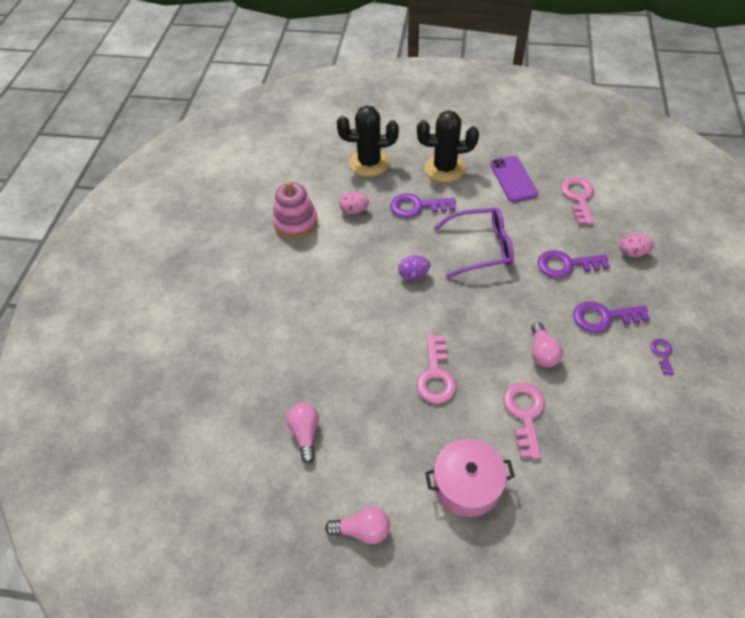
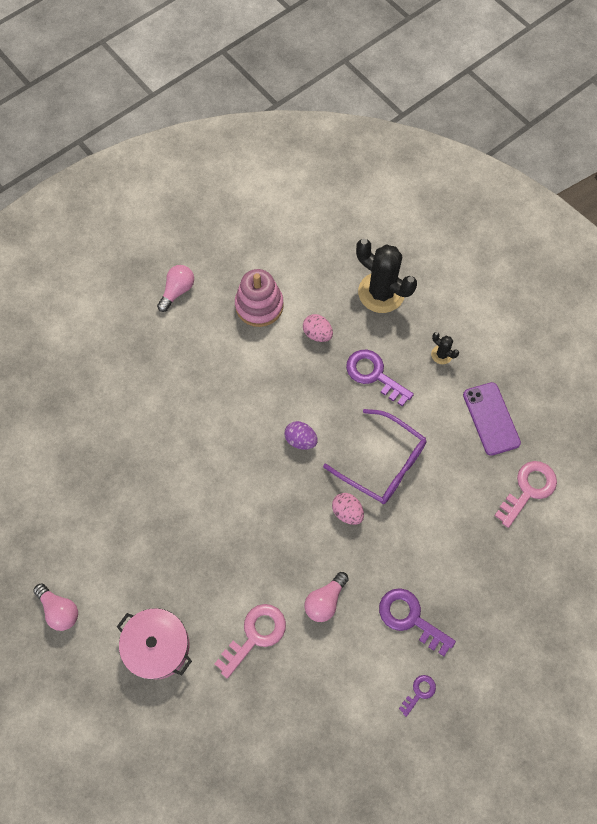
camera: 40 degrees right, 15 degrees up
pink light bulb [287,403,319,464] -> pink light bulb moved to [157,265,194,312]
pink key [416,335,457,404] -> none
black cactus [417,110,479,182] -> black cactus [431,332,459,364], size x0.45
purple phone [490,156,538,202] -> purple phone turned 45 degrees counterclockwise [463,382,521,456]
purple key [537,250,610,279] -> none
pink egg [620,233,654,257] -> pink egg moved to [332,493,364,525]

